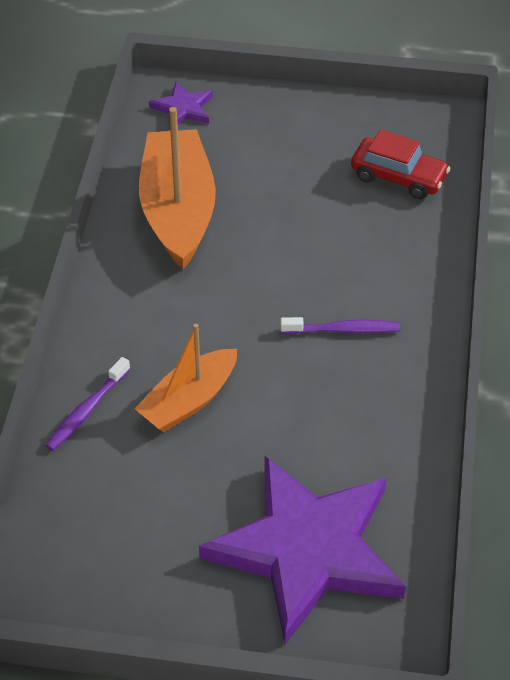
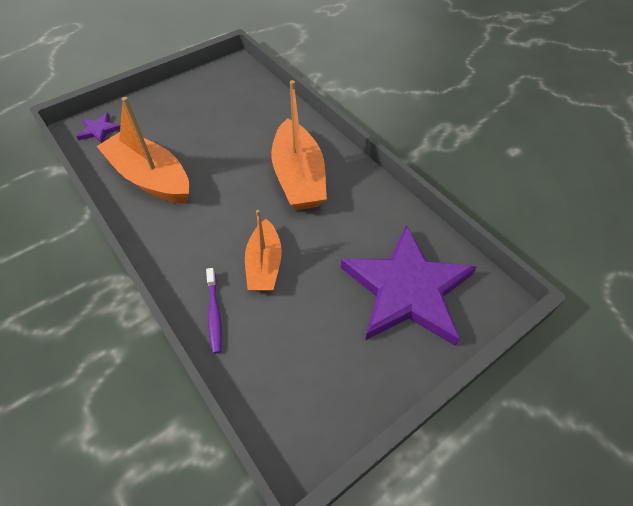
camera: 45 degrees left, 5 degrees up
purple toothbrush [280,317,400,334] -> orange boat [271,80,327,210]
red car [351,129,450,199] -> none

